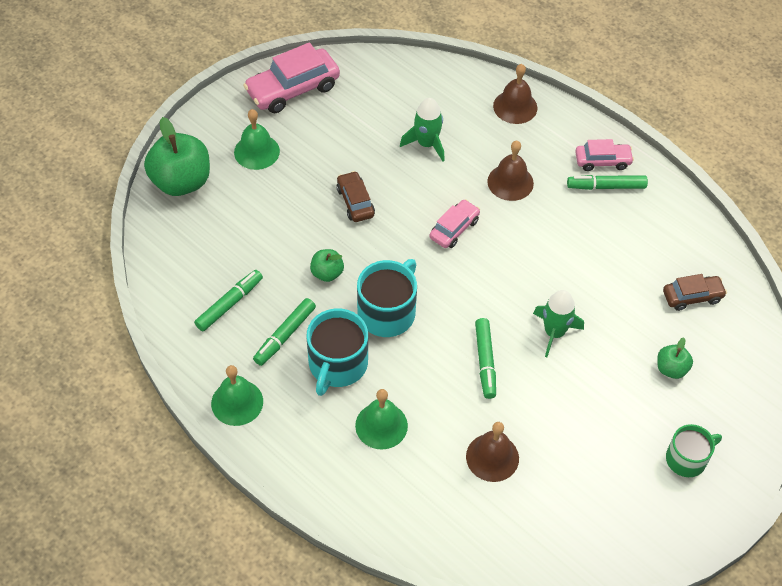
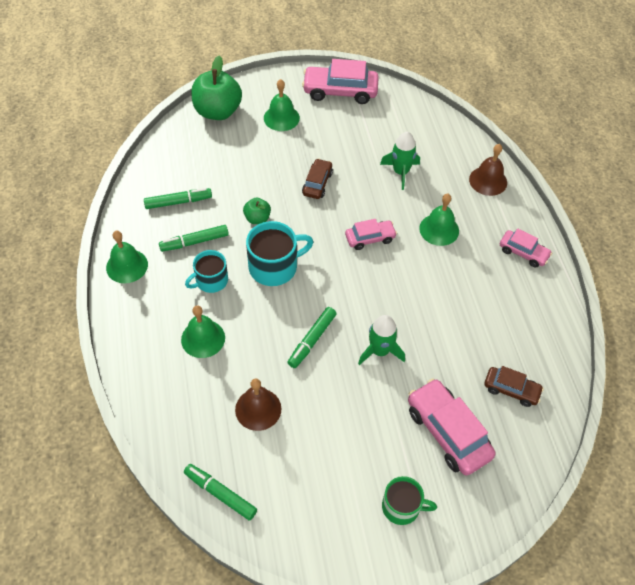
camera: 35 degrees right, 0 degrees up
turquoise mug [307,308,368,396] -> turquoise mug [185,250,228,293], size x0.66
brown bell [487,141,534,201] -> green bell [419,194,459,246]
green marker [567,175,648,190] -> green marker moved to [184,464,257,521]
green apple [657,338,693,379] -> pink car [408,378,496,476]

